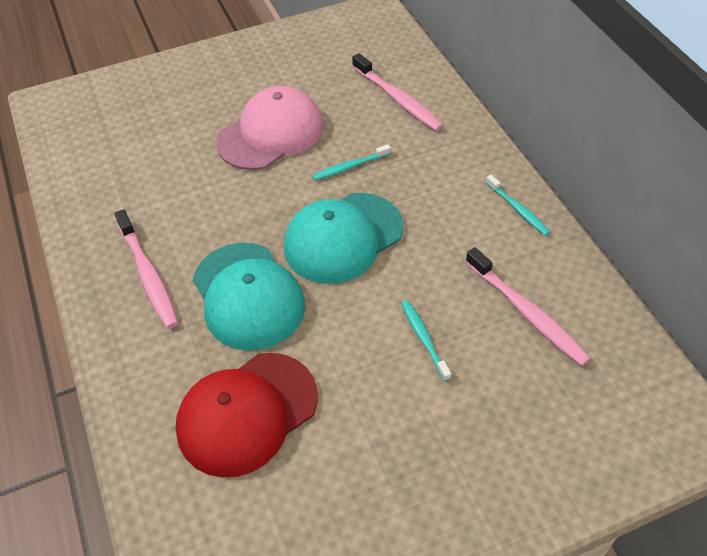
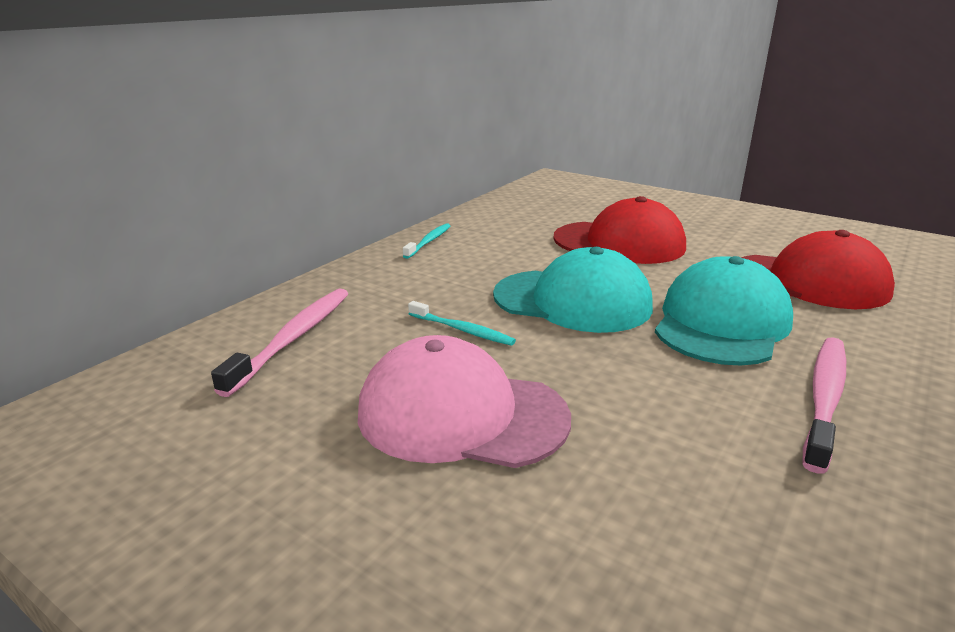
camera: 125 degrees left, 25 degrees down
turquoise toothbrush [401,300,451,381] -> red cap [553,196,686,264]
pink toothbrush [466,247,591,366] -> none

